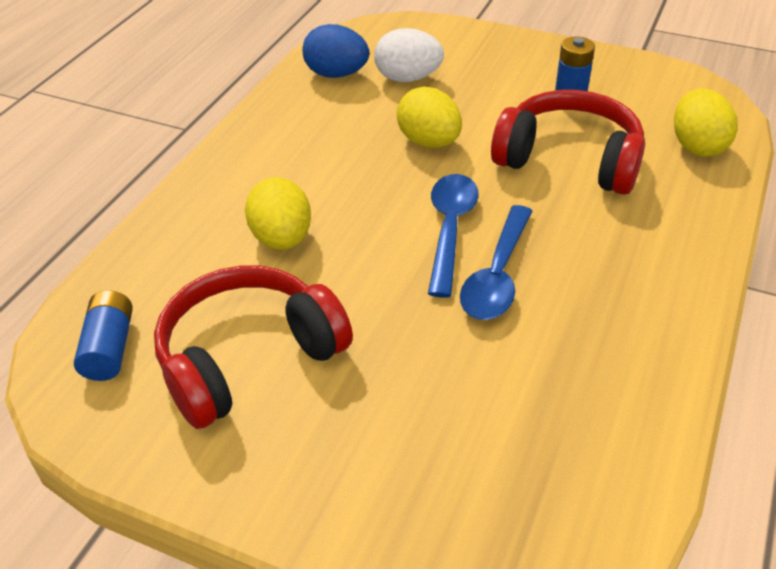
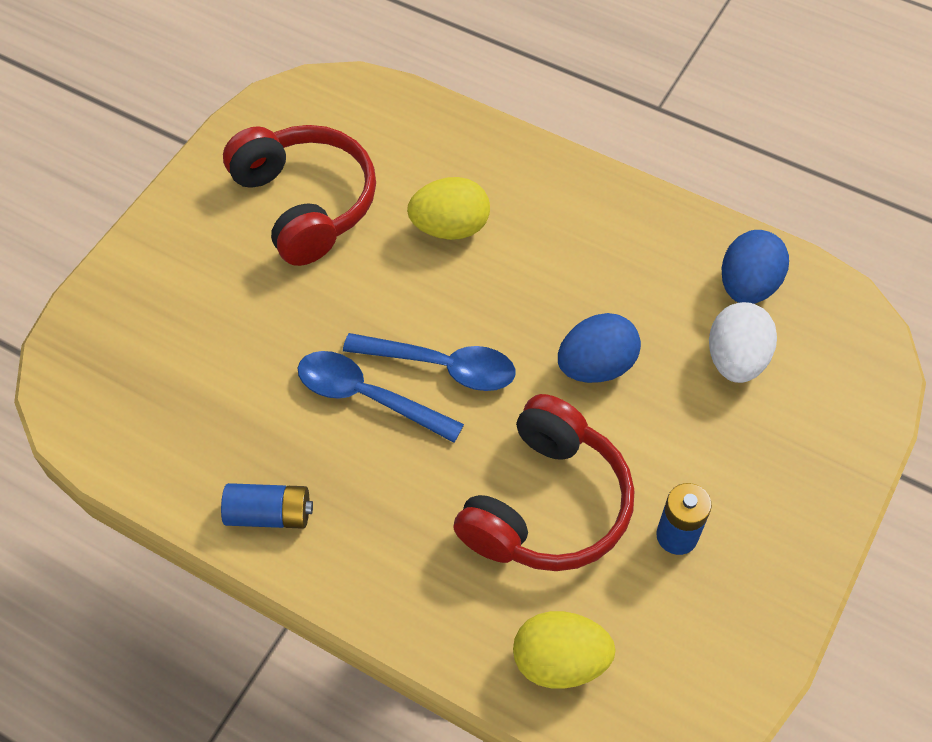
camera: 95 degrees right, 15 degrees up
blue battery [74,290,133,381] -> blue battery moved to [221,483,313,529]
yellow egg [397,86,462,148] -> blue egg [558,313,641,383]

